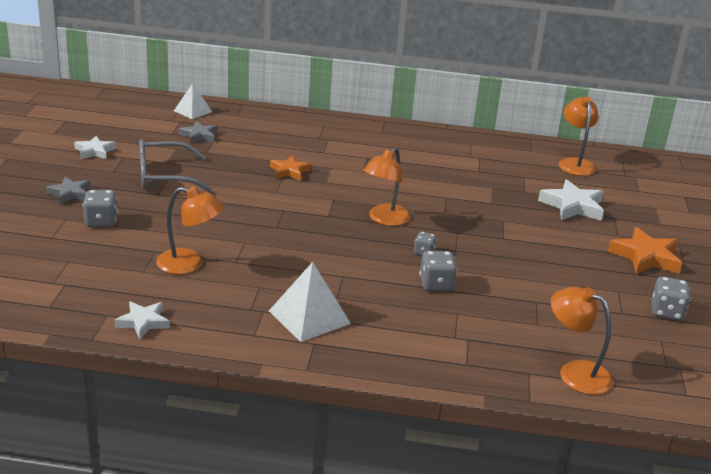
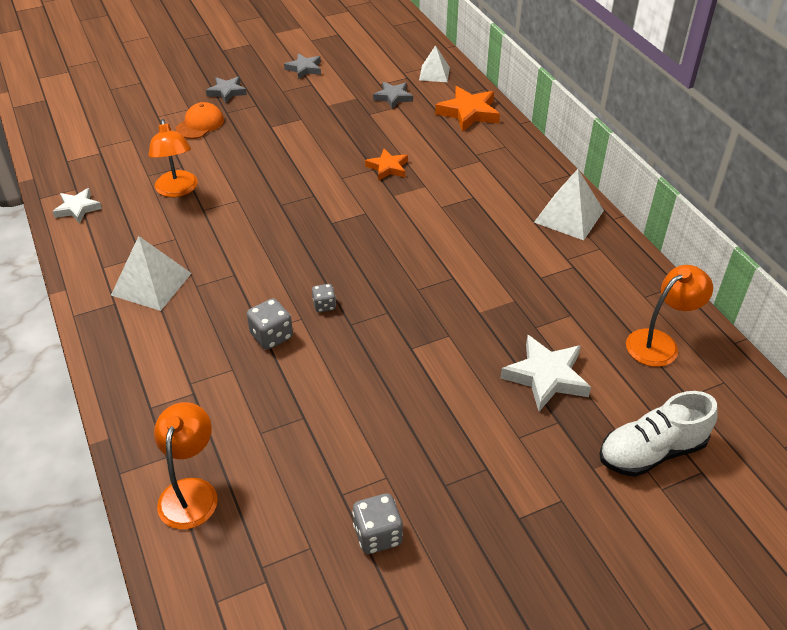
camera: 60 degrees right, 15 degrees up
white star [74,136,116,159] -> grey star [284,53,321,80]
grey dice [83,190,118,227] -> orange cap [176,102,224,139]
grey glasses [139,139,212,192] -> none
orange lamp [363,147,411,226] -> none
orange star [608,227,682,274] -> orange star moved to [435,86,500,132]
none -> white pyramid [534,169,604,240]
none -> white shoe [599,391,718,477]

